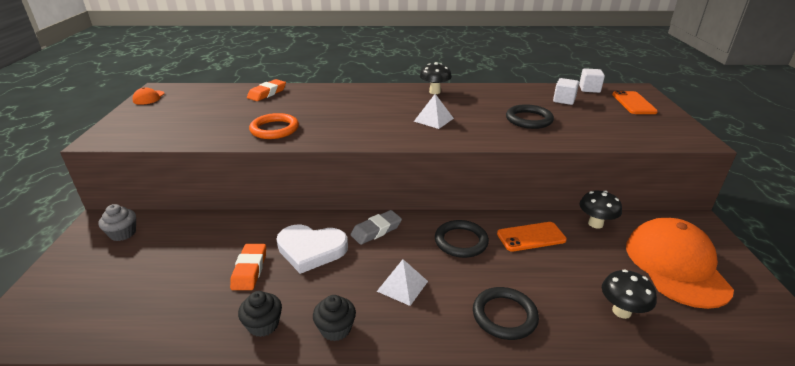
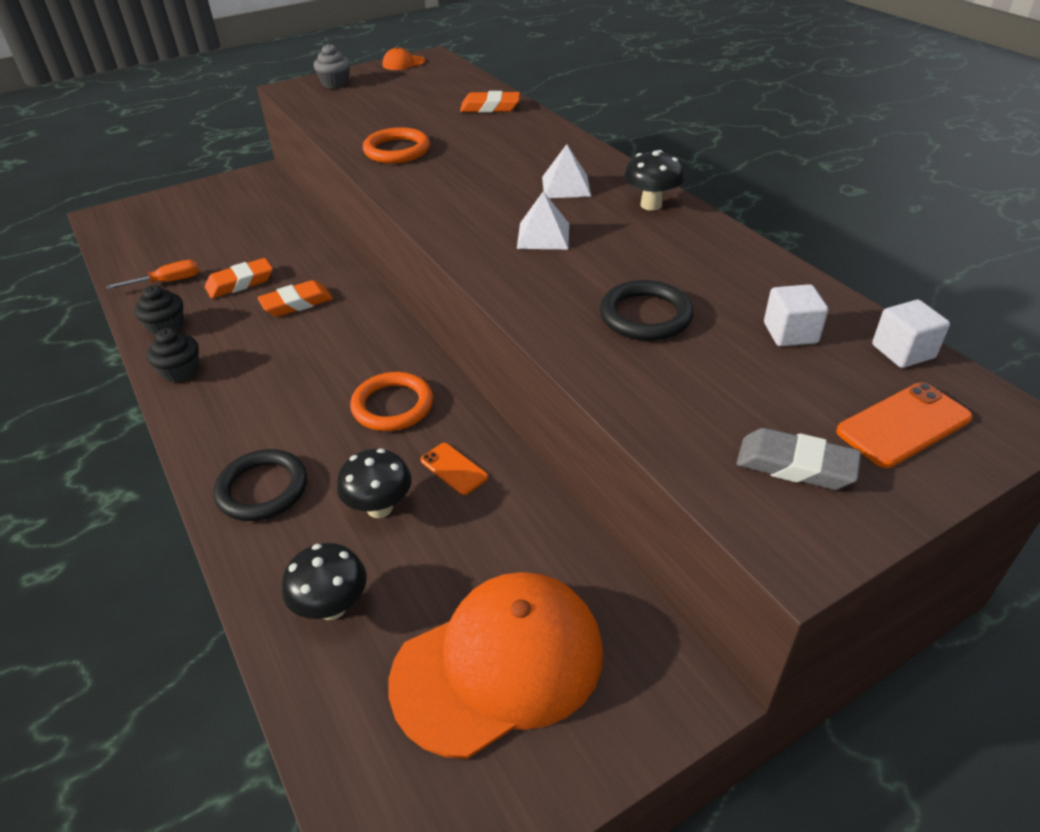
camera: 60 degrees right, 10 degrees up
grey cupcake [98,204,136,241] -> grey cupcake moved to [314,44,350,89]
white heart [276,224,348,274] -> orange eraser [257,280,333,317]
grey eraser [351,210,402,245] -> grey eraser moved to [736,428,861,490]
white pyramid [377,259,428,306] -> white pyramid moved to [542,144,591,198]
black ring [435,220,489,258] -> orange ring [350,372,433,431]
orange phone [497,222,567,252] -> orange phone [420,443,488,495], size x0.65
black mushroom [579,190,622,229] -> black mushroom moved to [337,449,412,518]
none -> orange screwdriver [106,260,199,289]

